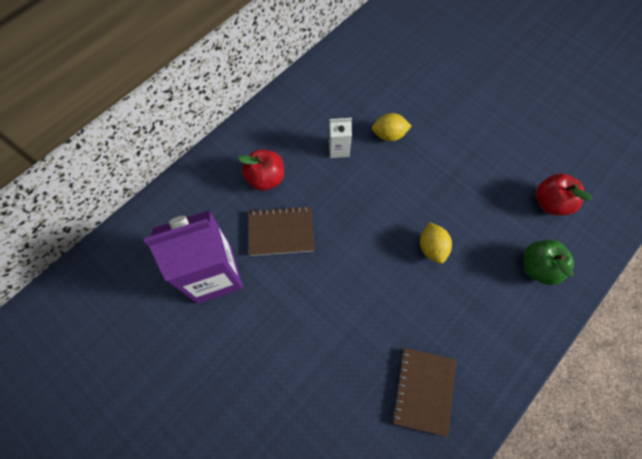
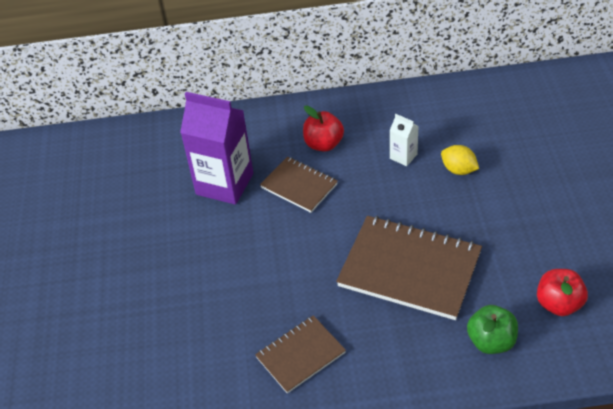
camera: 45 degrees right, 20 degrees down
yellow lemon [420,222,452,264] -> brown notebook [336,216,482,320]

